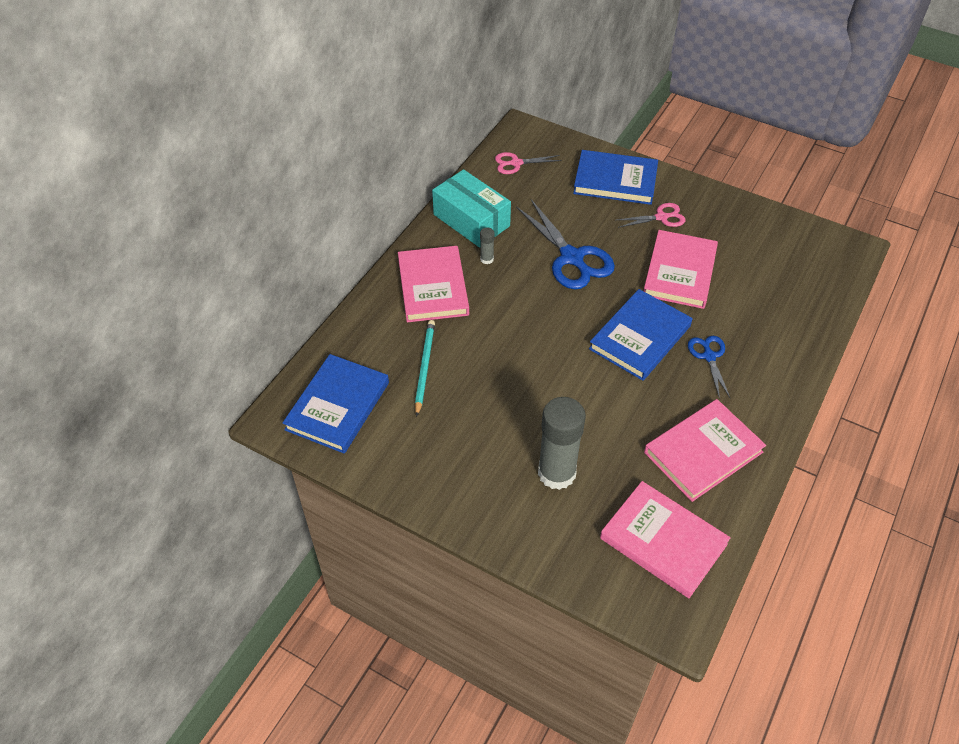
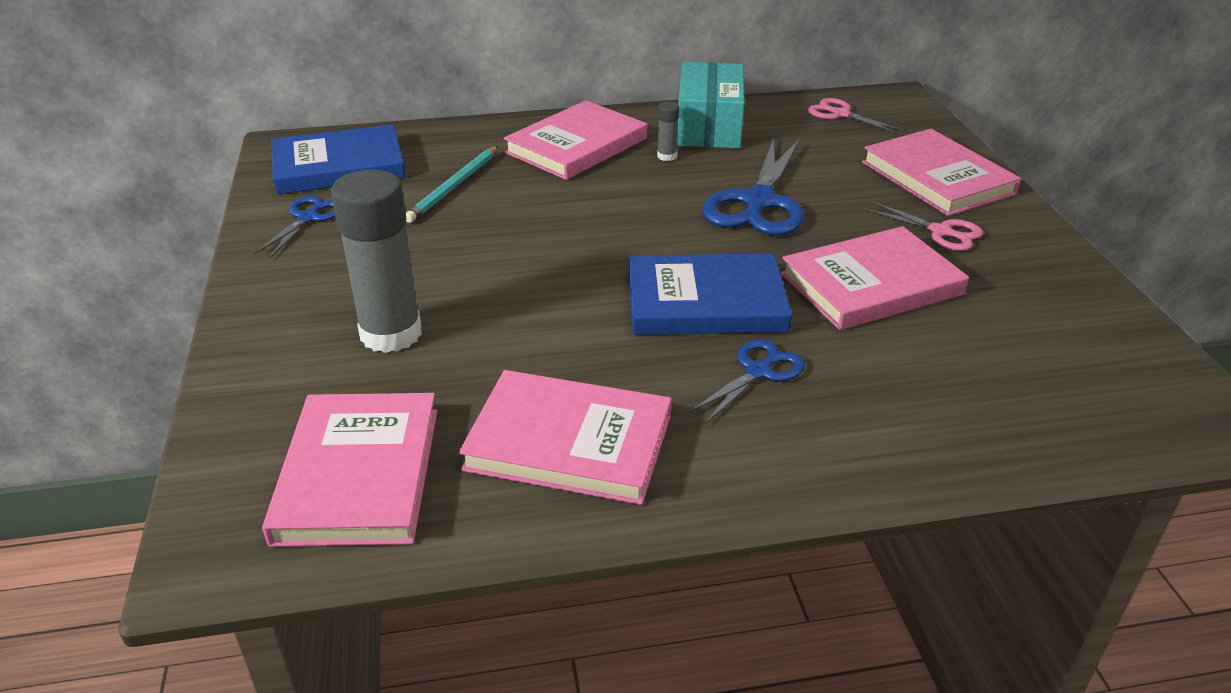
camera: 50 degrees right, 15 degrees down
turquoise pencil [415,320,435,417] -> turquoise pencil turned 150 degrees clockwise [406,146,498,223]
blue book [573,150,658,205] -> pink book [862,129,1021,216]
none -> blue scissors [254,196,335,259]

